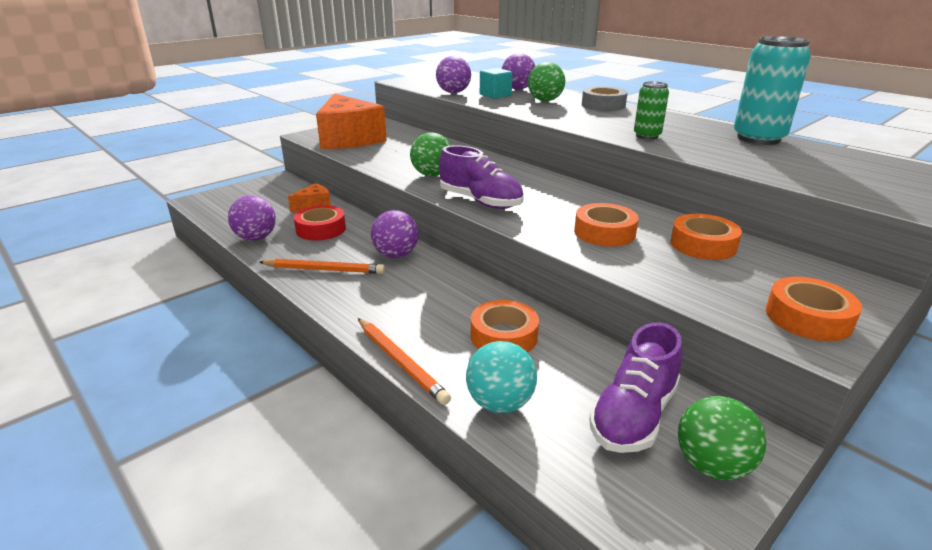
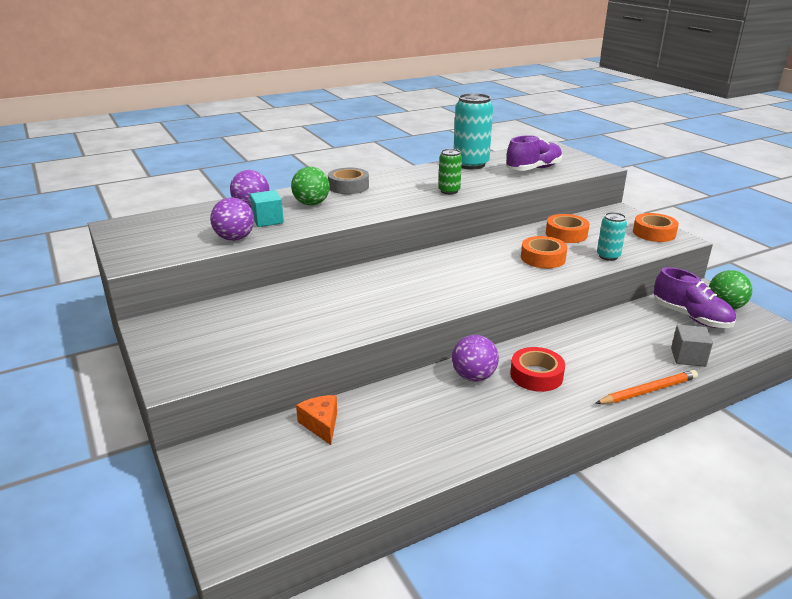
camera: 75 degrees left, 0 degrees up
purple ball [228,195,276,241] -> none
orange pencil [259,258,385,274] -> none
red tape [294,205,346,240] -> red tape moved to [510,347,565,392]
orange cheese [316,93,387,149] -> none
green ball [410,132,451,176] -> none
purple shoe [439,145,524,209] -> purple shoe moved to [506,135,562,171]
turquoise ball [466,341,537,413] -> grey cube [671,325,713,367]
orange tape [471,300,539,352] -> none
none -> turquoise can [597,212,627,261]

